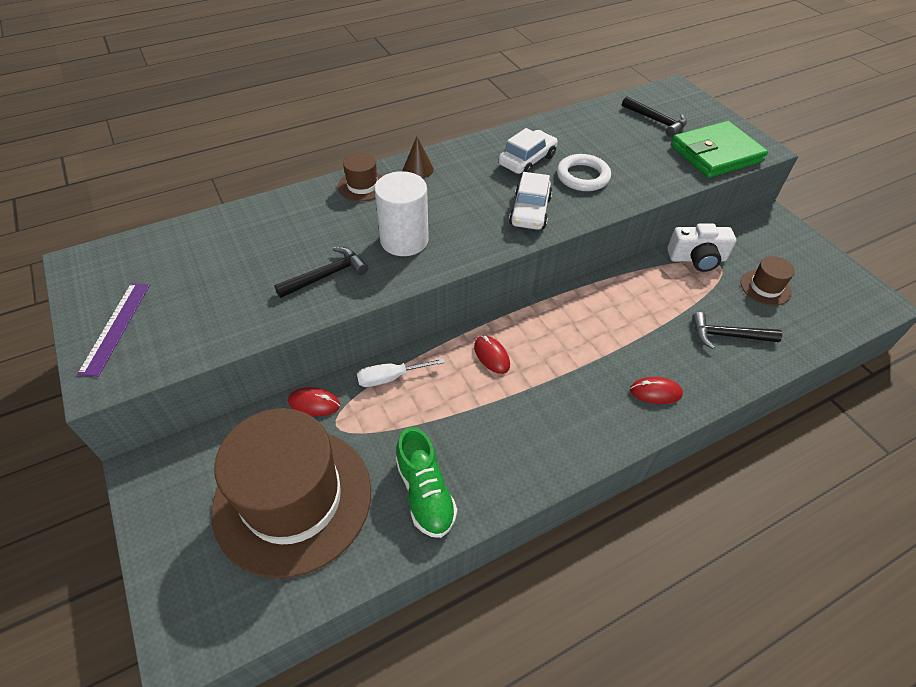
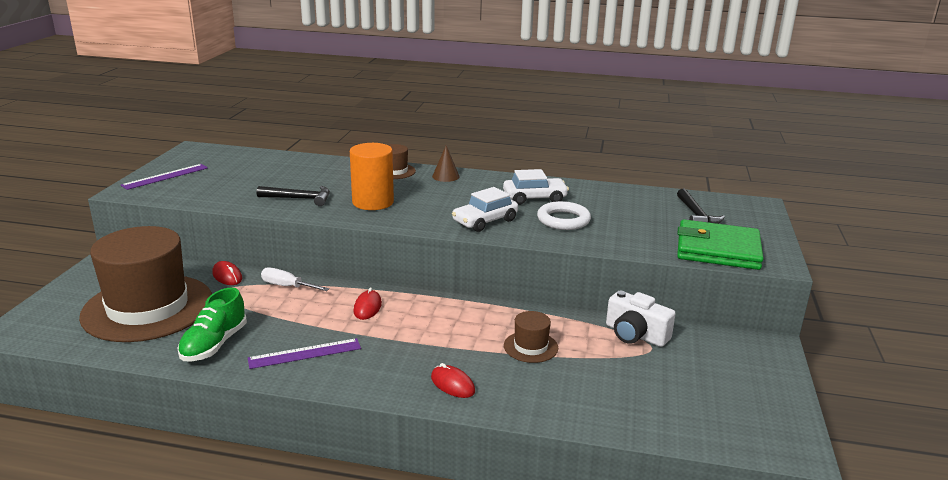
camera: 40 degrees right, 25 degrees down
white cylinder [375,171,429,256] -> orange cylinder [350,143,394,210]
black hammer [692,312,782,349] -> none
brown hat [741,256,795,306] -> brown hat moved to [504,311,558,363]
none -> purple ruler [248,338,361,369]

